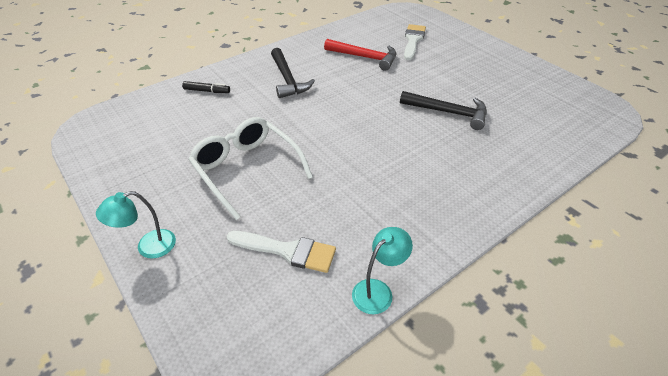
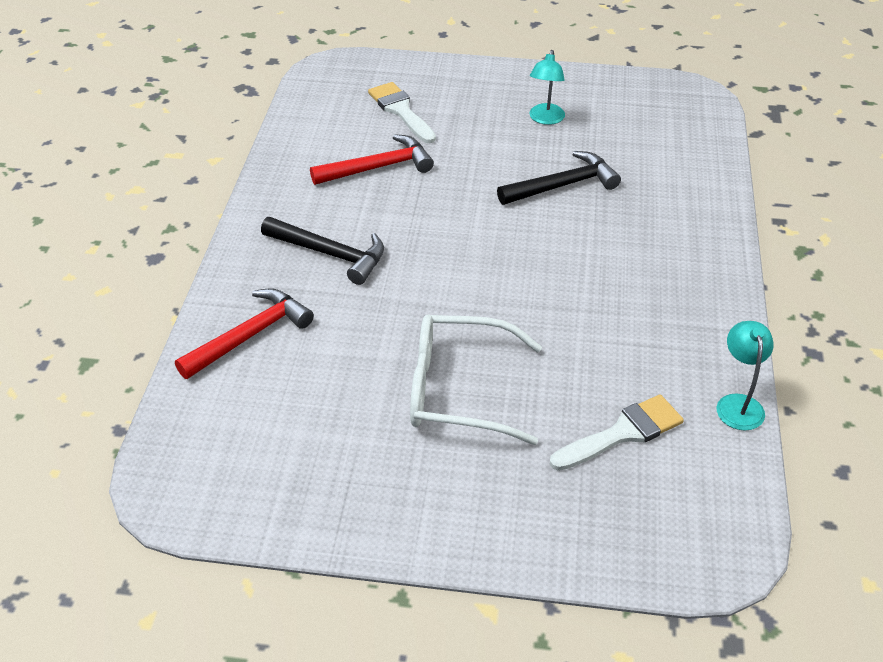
camera: 45 degrees left, 0 degrees up
turquoise lamp [96,191,176,258] -> turquoise lamp moved to [529,50,565,125]
black marker [182,81,230,93] -> red hammer [175,289,314,379]

